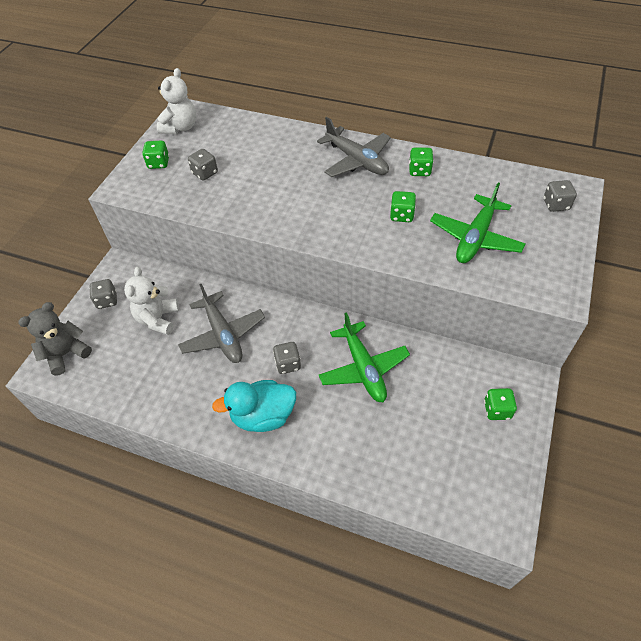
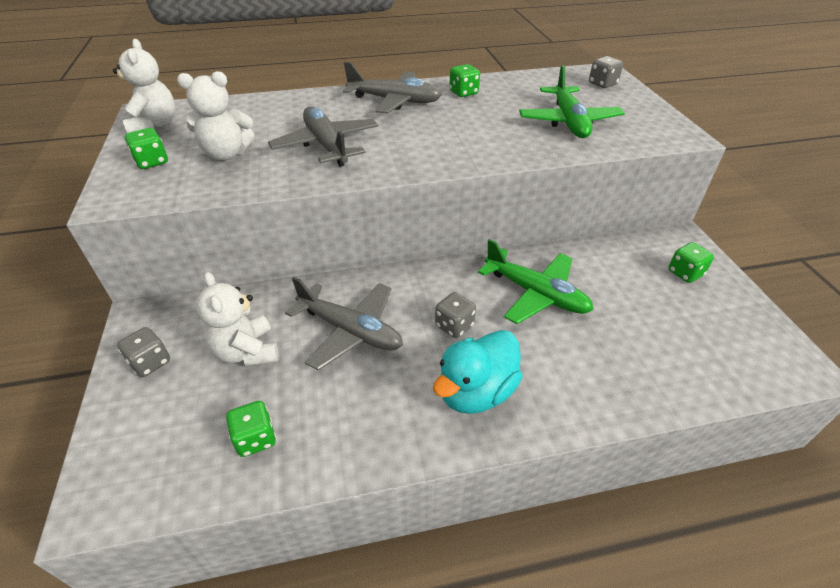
camera: 35 degrees left, 10 degrees down
grey teddy bear [18,302,92,376] -> none
grey dice [188,149,218,181] -> white teddy bear [177,71,255,160]
green dice [390,191,416,222] -> green dice moved to [226,401,276,457]
none -> grey plane [268,106,378,167]

